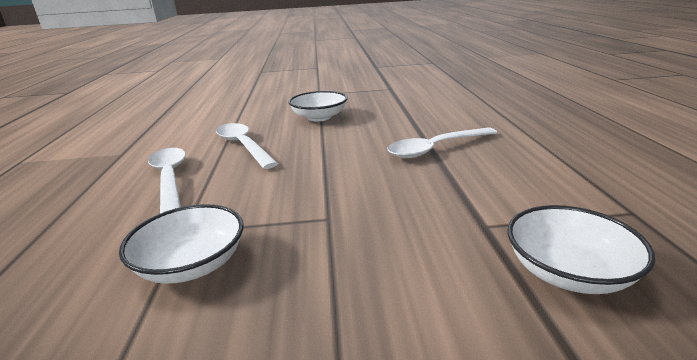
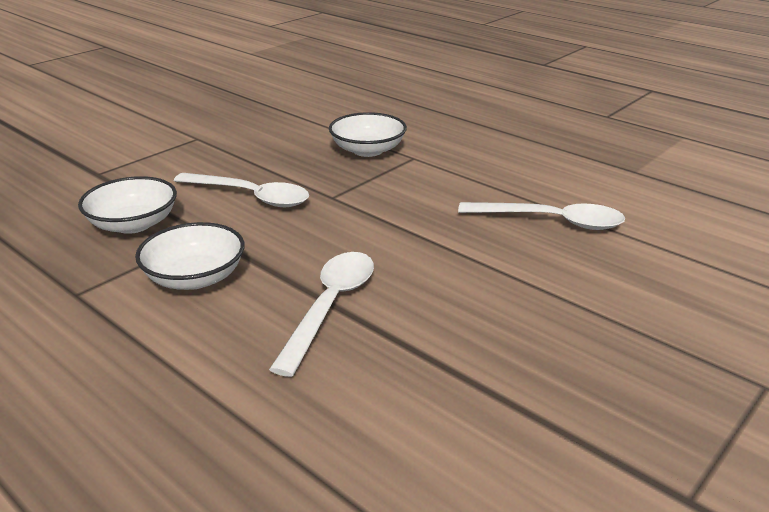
camera: 135 degrees right, 5 degrees up
white spoon [148,148,186,213] -> white spoon moved to [174,173,309,207]
white bowl [288,91,348,122] -> white bowl moved to [135,222,245,290]

